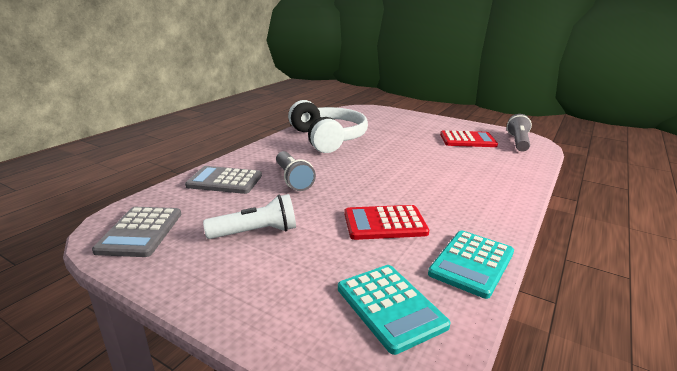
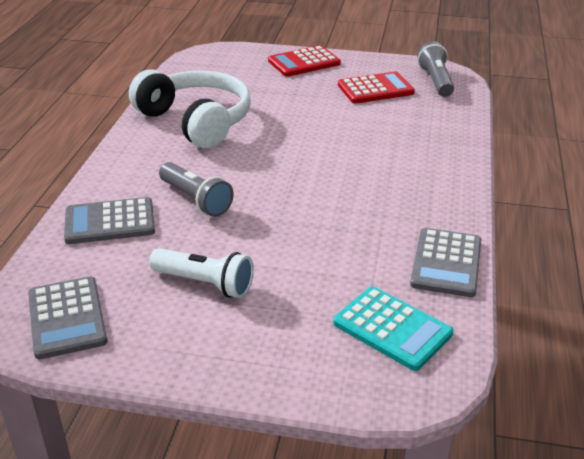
camera: 20 degrees left, 10 degrees up
white flashlight [203,194,296,239] -> white flashlight turned 60 degrees clockwise [149,248,254,298]
red calculator [344,205,429,240] -> red calculator moved to [268,45,341,77]
turquoise calculator [428,231,514,299] -> grey calculator [410,228,481,297]

